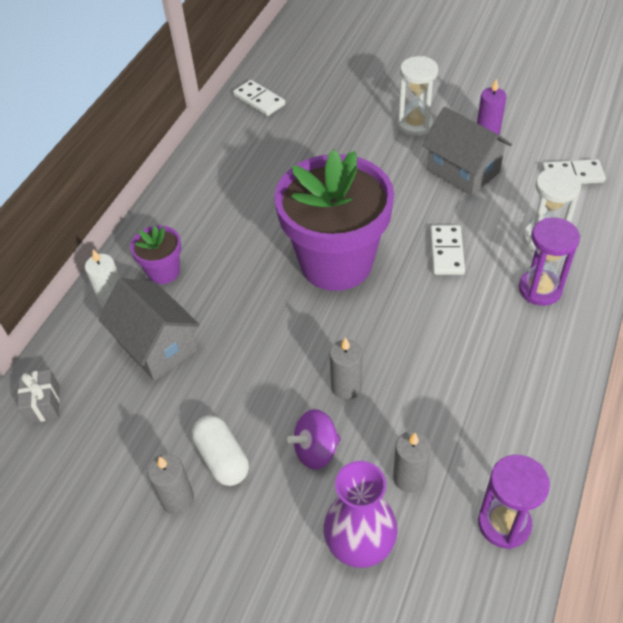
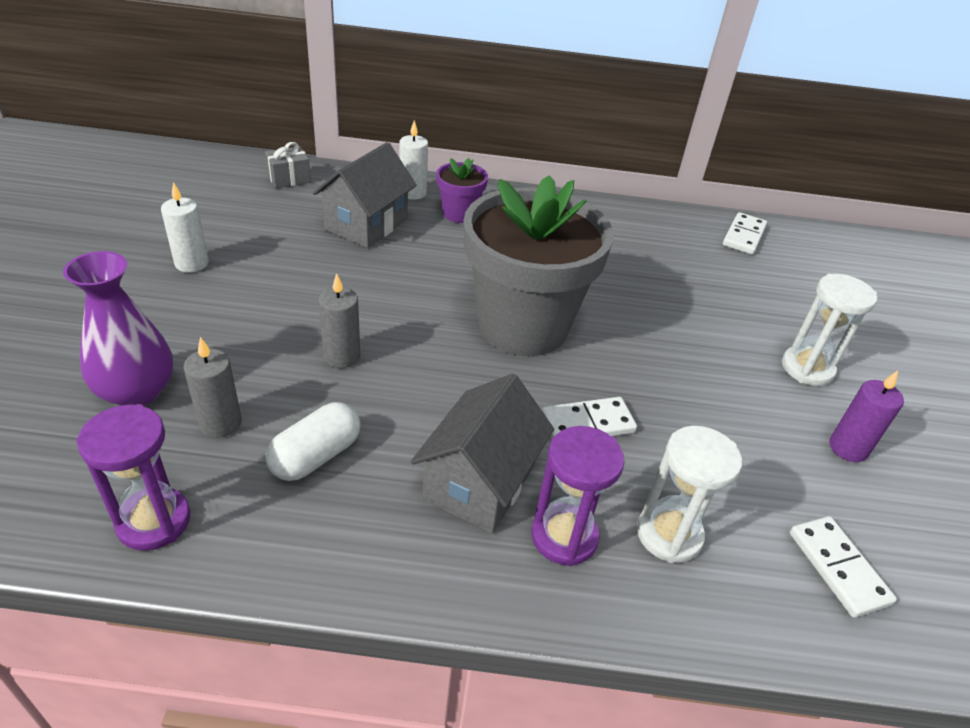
camera: 65 degrees right, 10 degrees down
grey candle [147,454,194,515] -> white candle [161,182,209,273]
white capsule [192,415,249,486] -> white capsule moved to [265,402,360,481]
purple flower pot [275,150,394,291] -> grey flower pot [463,175,614,356]
purple spinning top [287,409,341,470] -> none
grey house [422,107,512,196] -> grey house moved to [411,374,554,534]

